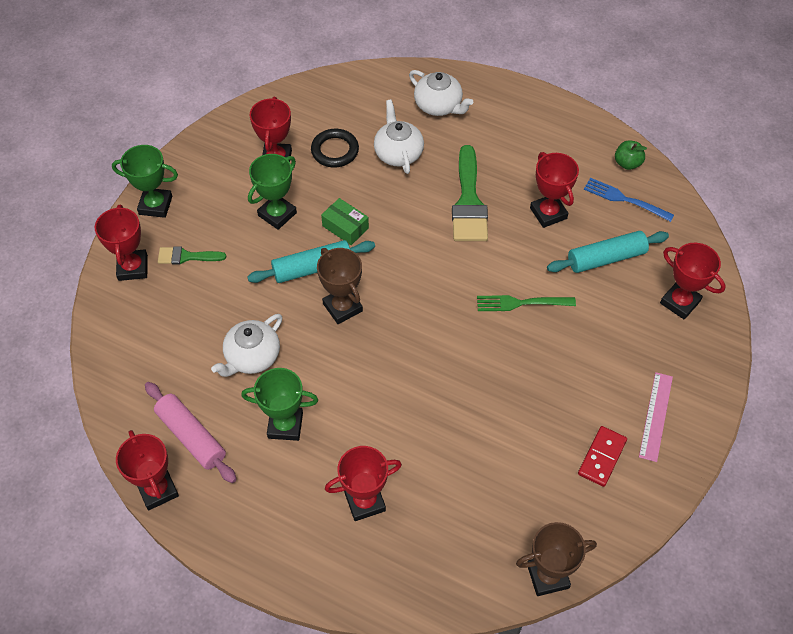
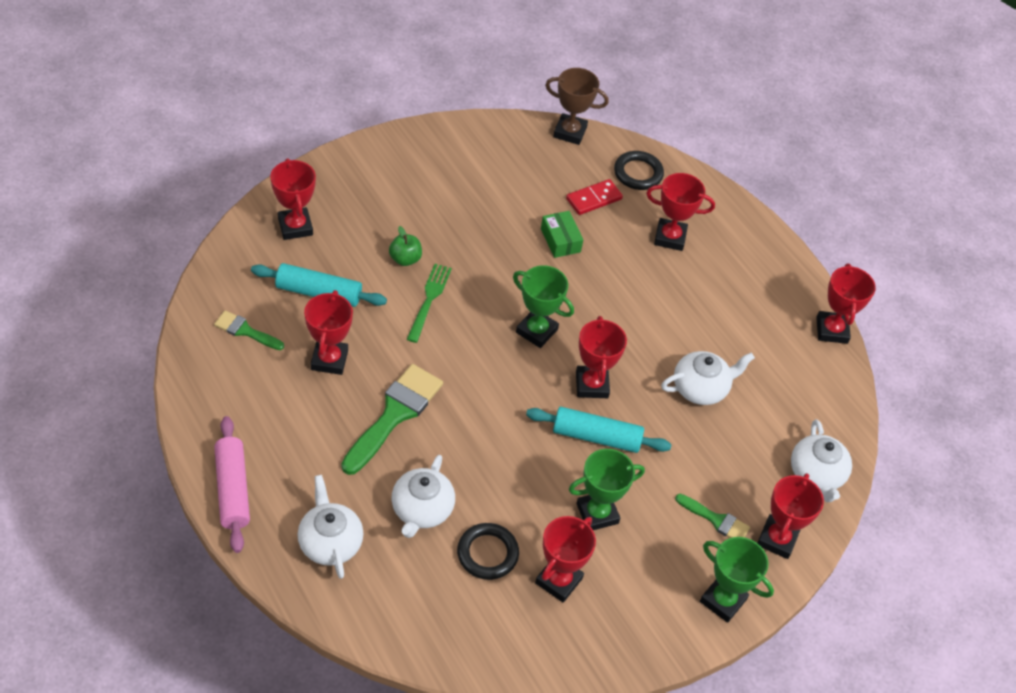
camera: 155 degrees left, 5 degrees down
pink rolling pin [145,382,237,483] -> pink rolling pin moved to [214,416,250,553]
green trophy [241,368,318,441] -> green trophy moved to [513,265,574,348]
brown trophy [317,248,363,324] -> red trophy [576,316,627,398]
green box [321,198,369,245] -> green box moved to [541,211,583,258]
green fork [477,295,576,311] -> green fork turned 105 degrees counterclockwise [407,264,452,343]
red domino [578,426,627,487] -> red domino moved to [566,179,623,215]
blue fork [584,178,674,222] -> green brush [214,310,284,350]
green apple [615,140,647,170] -> green apple moved to [389,226,422,266]
pink ruler [639,372,673,462] -> none
none -> black ring [614,151,664,190]
none -> white teapot [791,419,852,502]

